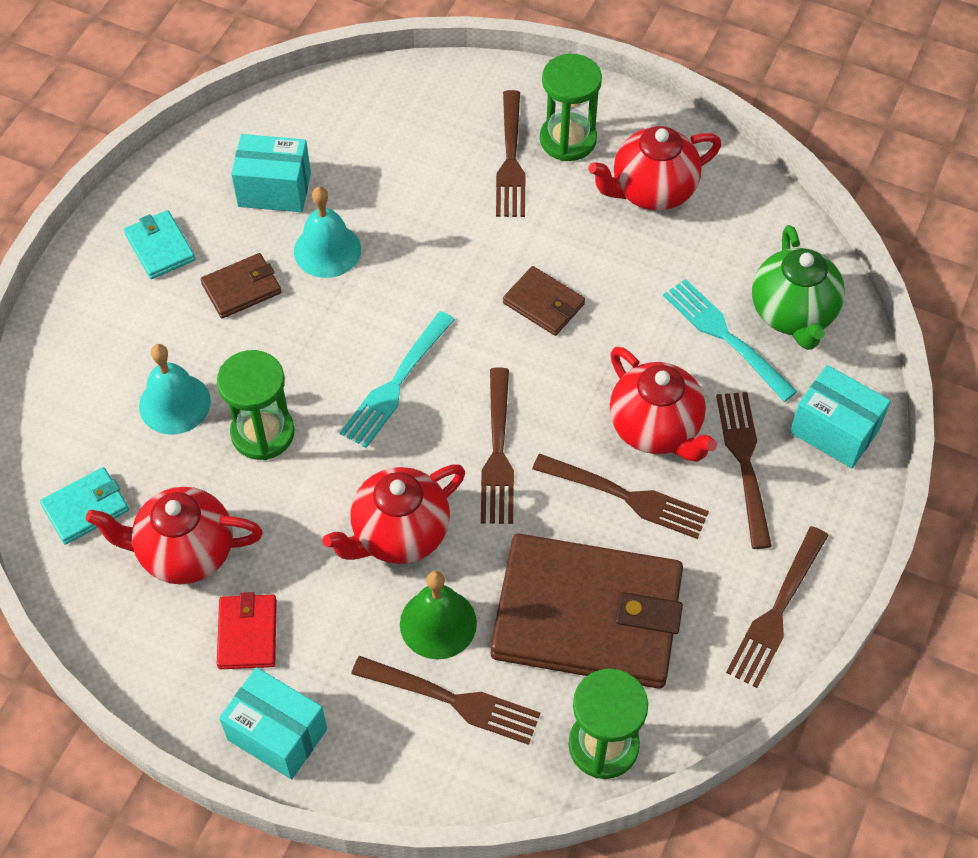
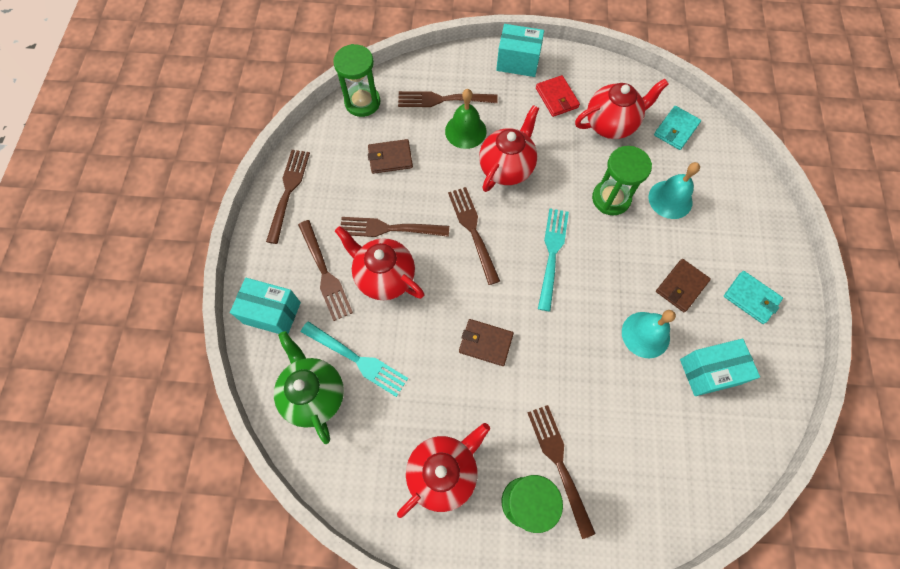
camera: 160 degrees right, 10 degrees up
brown wallet [490,534,683,689] -> brown wallet [368,139,413,174], size x0.43

